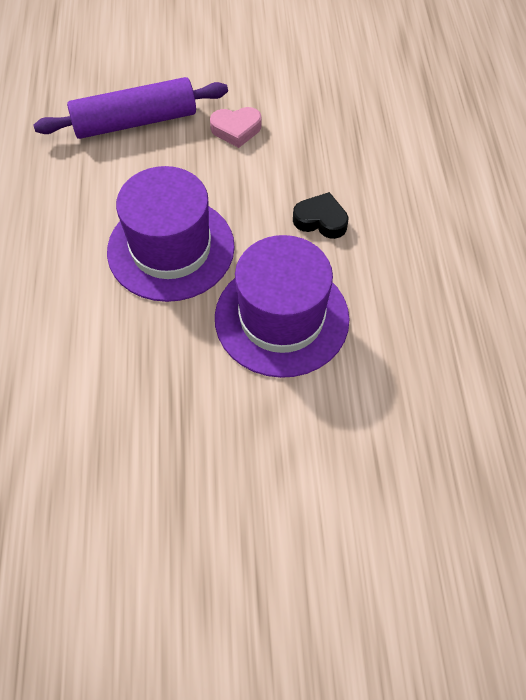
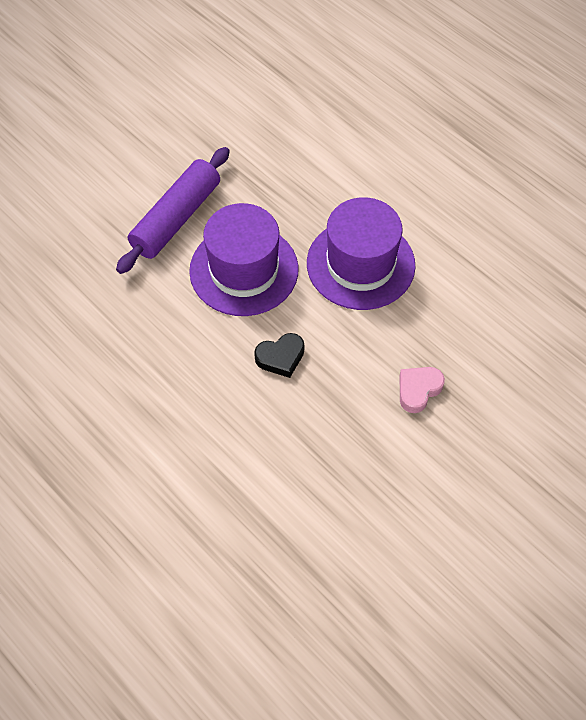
camera: 140 degrees right, 0 degrees up
purple rolling pin [33,77,228,139] -> purple rolling pin moved to [116,147,230,274]

